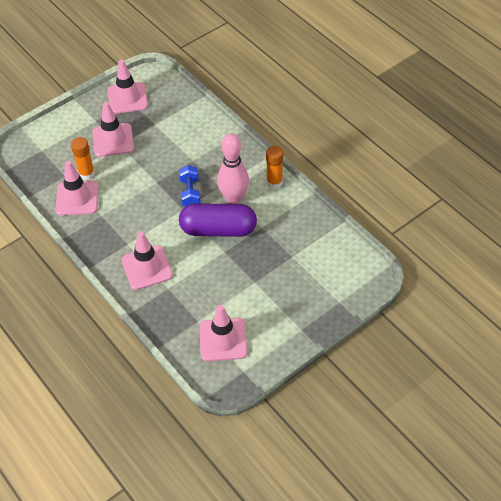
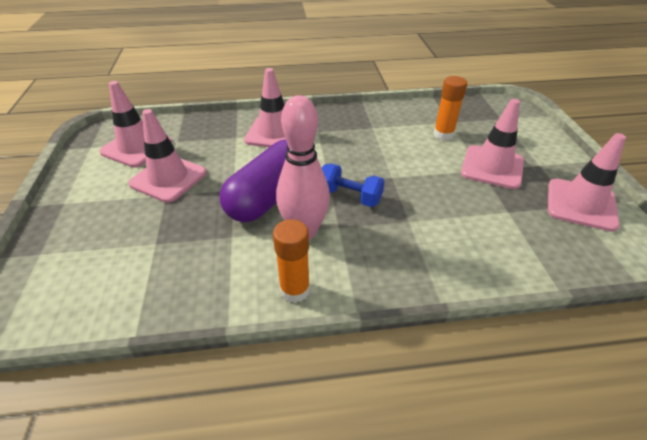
camera: 120 degrees right, 10 degrees down
pink traffic cone [56,161,99,216] -> pink traffic cone moved to [128,109,207,203]

